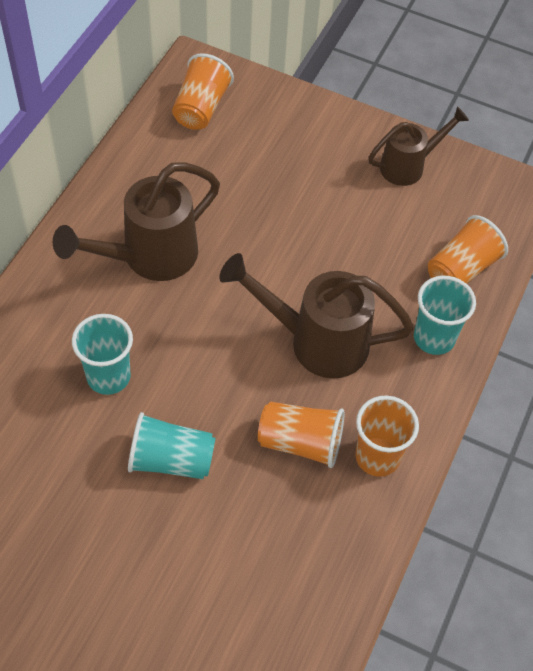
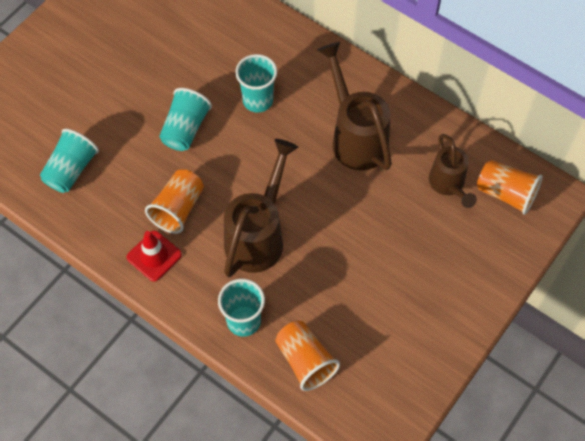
camera: 105 degrees right, 5 degrees up
orange cup [355,396,419,477] -> red traffic cone [127,231,182,282]
brown watering can [368,106,469,186] -> brown watering can moved to [429,134,477,208]
none -> turquoise cup [40,129,99,193]

